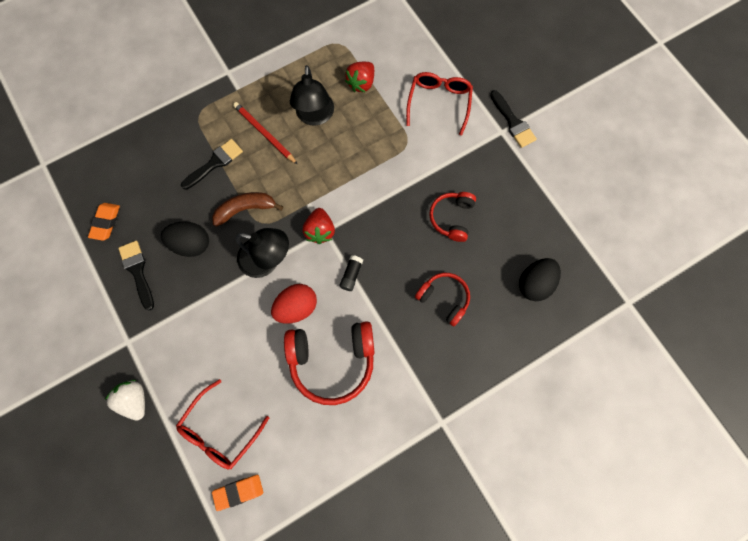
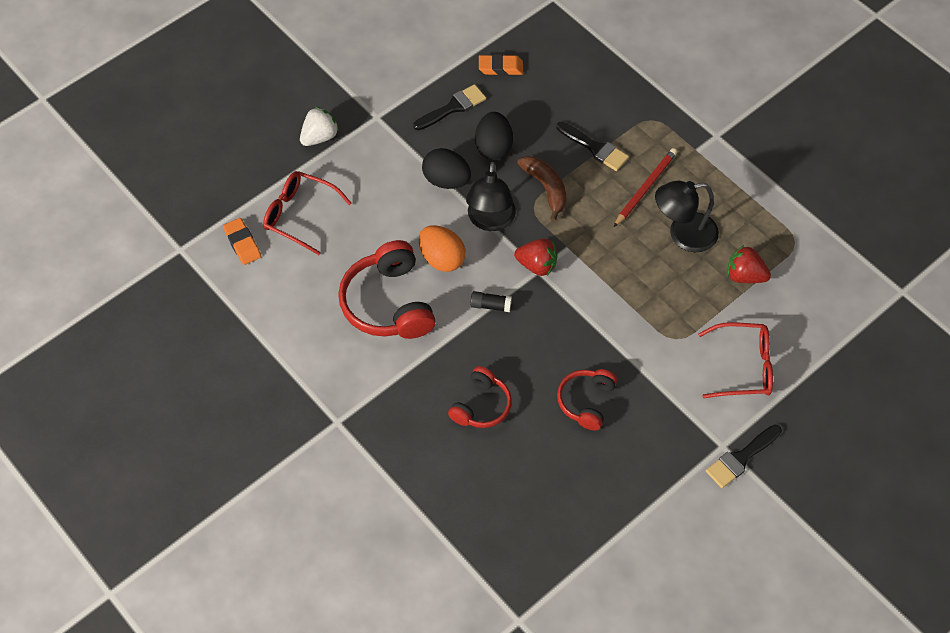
camera: 80 degrees right, 15 degrees down
red egg [271,284,317,324] -> orange egg [419,225,466,272]
red strawberry [303,208,335,244] -> red strawberry turned 150 degrees counterclockwise [514,238,558,276]
red headphones [429,192,476,242] -> red headphones turned 75 degrees counterclockwise [557,369,617,430]
black egg [519,258,561,301] -> black egg moved to [422,148,471,189]

